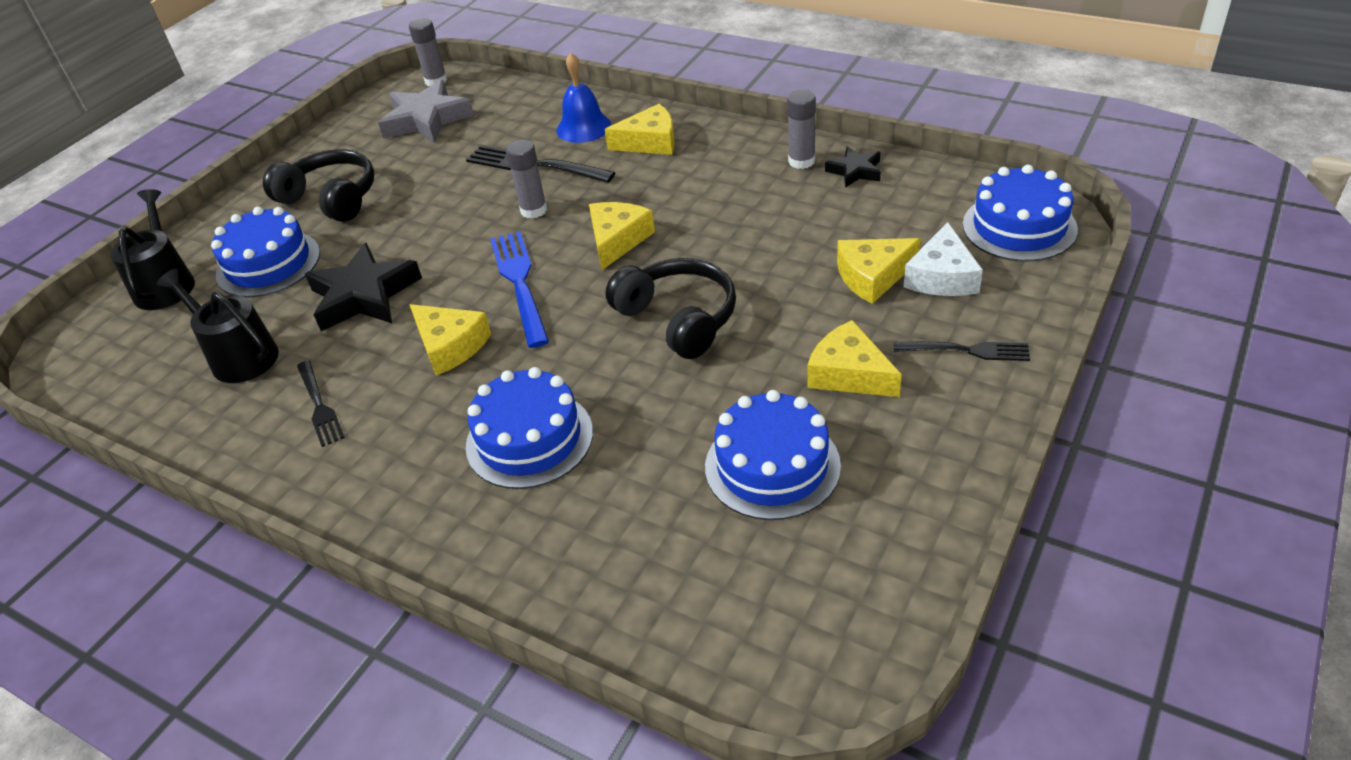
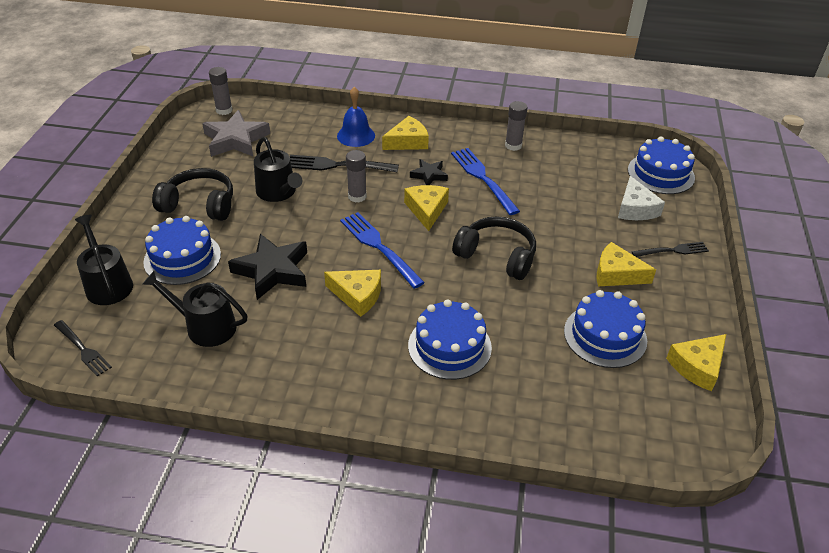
camera: 25 degrees left, 0 degrees up
black fork [297,361,345,447] -> black fork moved to [54,320,112,376]
black star [825,146,881,188] -> black star moved to [410,159,448,185]
yellow cheese [837,238,921,304] -> yellow cheese moved to [666,334,726,391]
none -> black watering can [254,137,302,202]
none -> blue fork [451,148,520,215]

